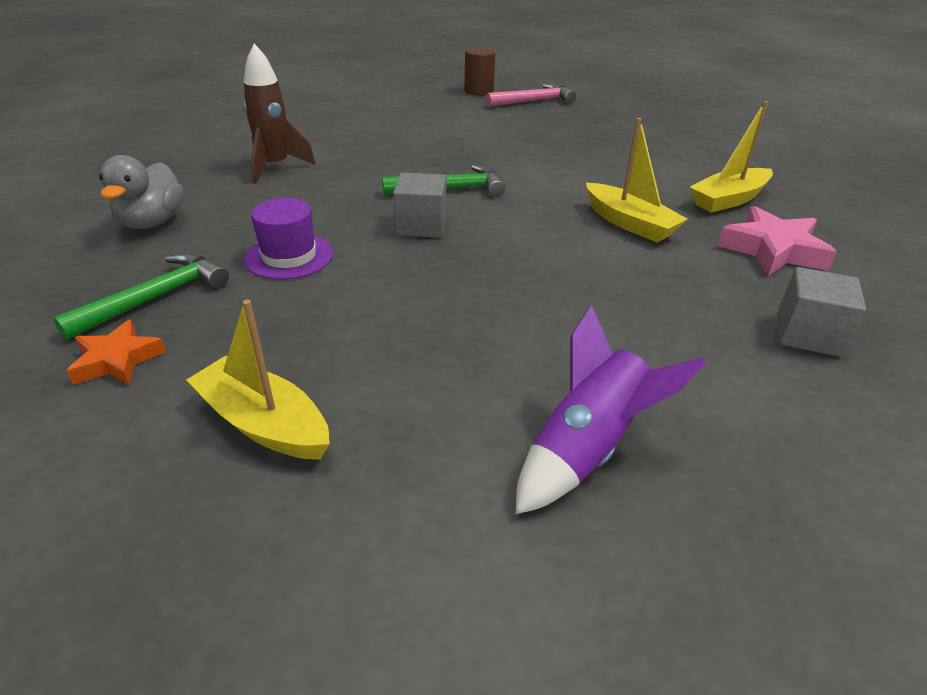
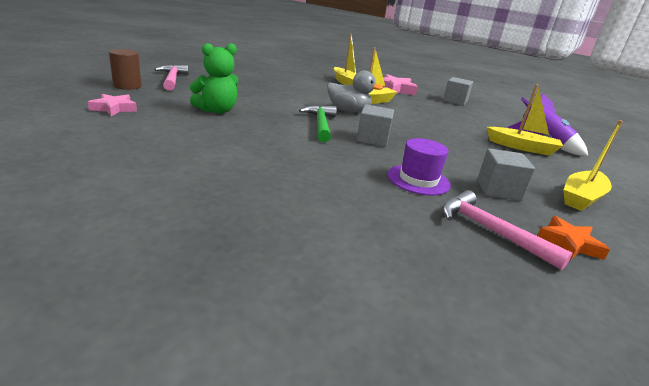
camera: 85 degrees left, 10 degrees down
green hammer [53,253,229,340] -> pink hammer [442,190,573,270]
grey duck [99,155,184,229] -> grey duck moved to [327,71,383,112]
brown rocket [243,44,316,184] -> none
none -> pink star [88,94,137,116]
none -> green teddy bear [190,43,238,114]
none -> grey cube [477,148,535,201]
none -> yellow boat [487,84,563,156]

